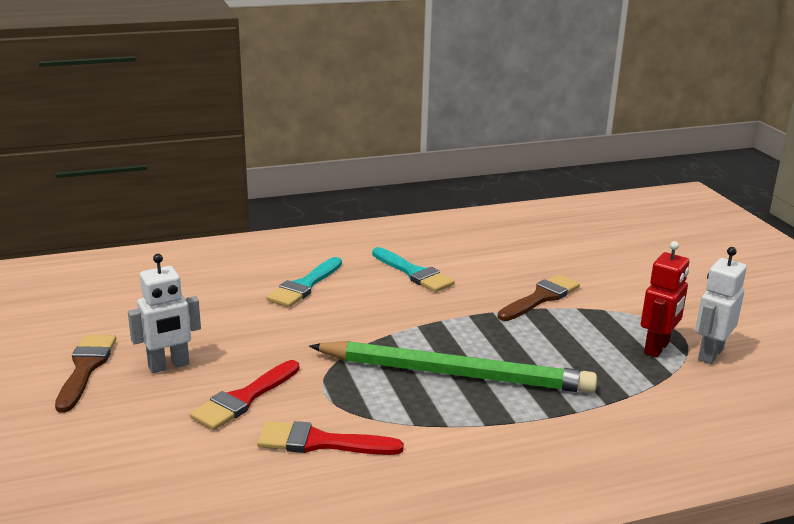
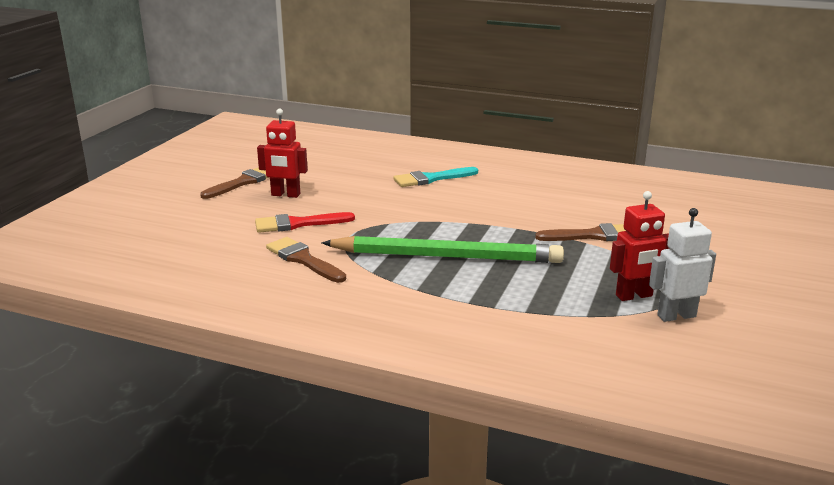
camera: 40 degrees right, 0 degrees up
white robot [128,254,201,373] -> red robot [257,109,308,198]
red brush [257,421,404,455] -> brown brush [266,237,346,283]
green pencil [309,341,597,394] -> green pencil turned 45 degrees counterclockwise [321,236,564,263]
turquoise brush [372,247,455,292] -> none

